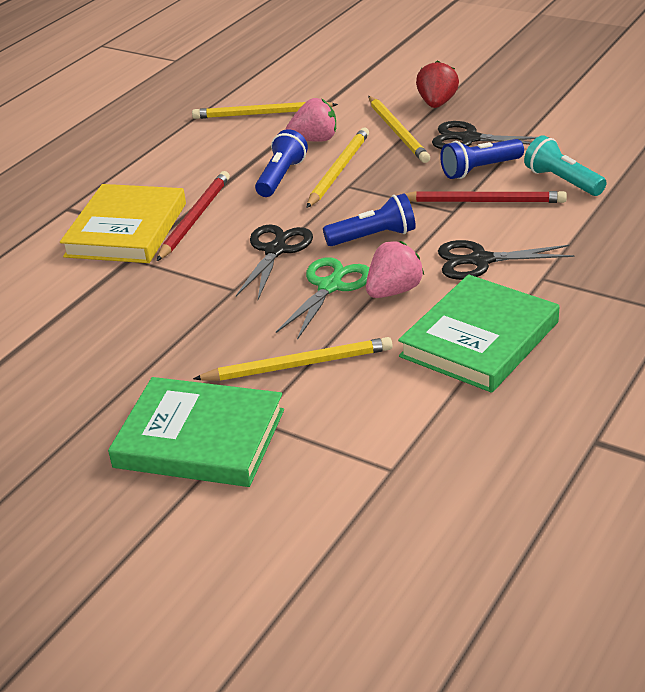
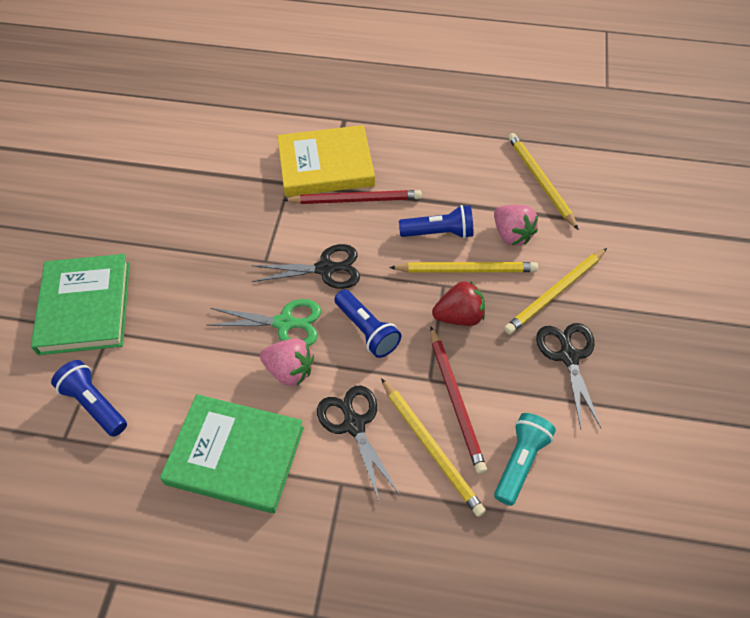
camera: 65 degrees right, 20 degrees up
yellow pencil [193,337,393,381] -> yellow pencil moved to [381,378,486,517]
red strawberry [416,60,459,108] -> red strawberry moved to [432,281,485,326]
blue flashlight [440,139,524,179] -> blue flashlight moved to [51,360,127,437]

